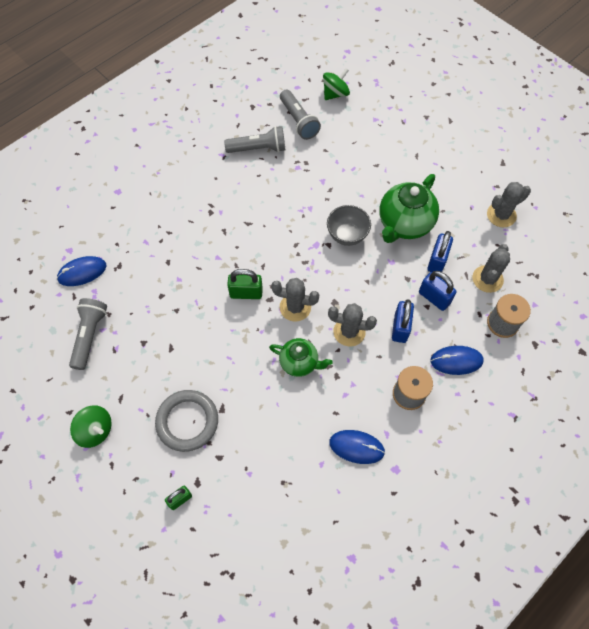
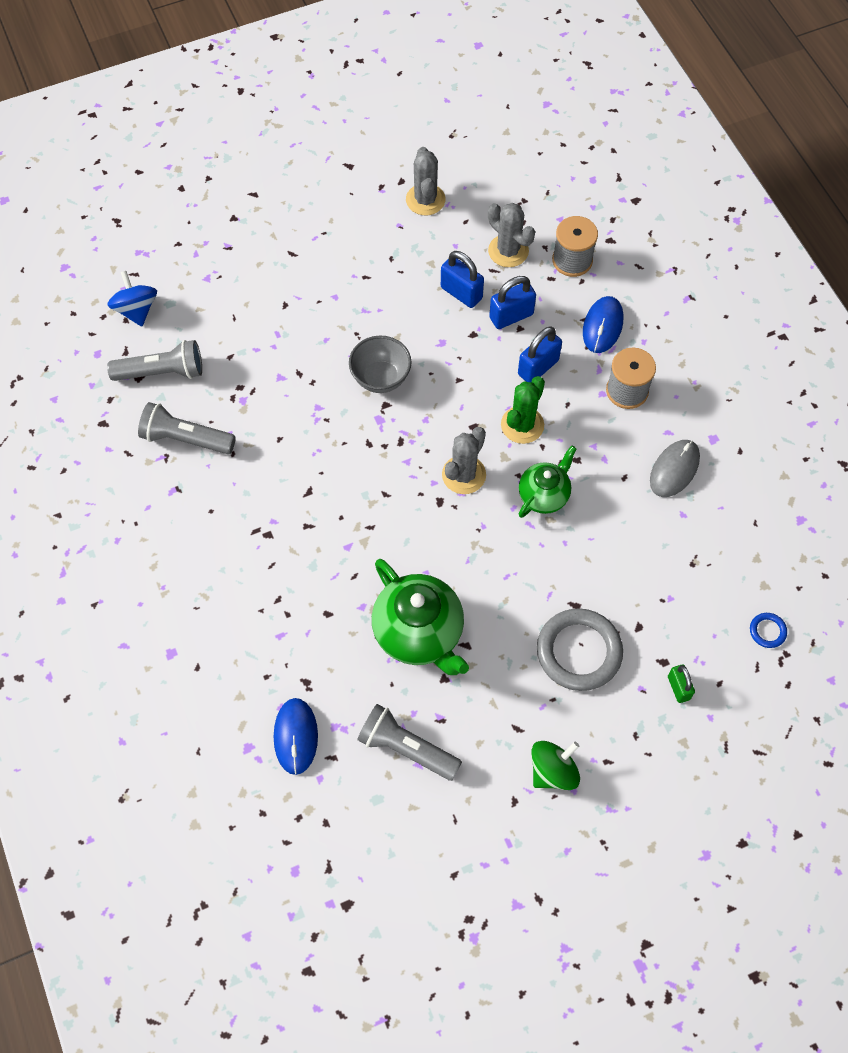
camera: 70 degrees left, 0 degrees up
grey flashlight [224,126,285,153] -> grey flashlight turned 90 degrees counterclockwise [138,402,236,454]
green padlock [227,269,263,299] -> none
green spinning top [323,68,350,100] -> blue spinning top [107,271,157,327]
grey cactus [328,303,377,347] -> green cactus [501,376,545,444]
blue mouse [329,430,385,464] -> grey mouse [650,440,700,497]
green teapot [379,174,439,243] -> green teapot moved to [372,559,469,675]
blue padlock [392,299,414,343] -> blue padlock turned 75 degrees counterclockwise [518,327,562,382]
none -> blue ring [750,613,787,648]

